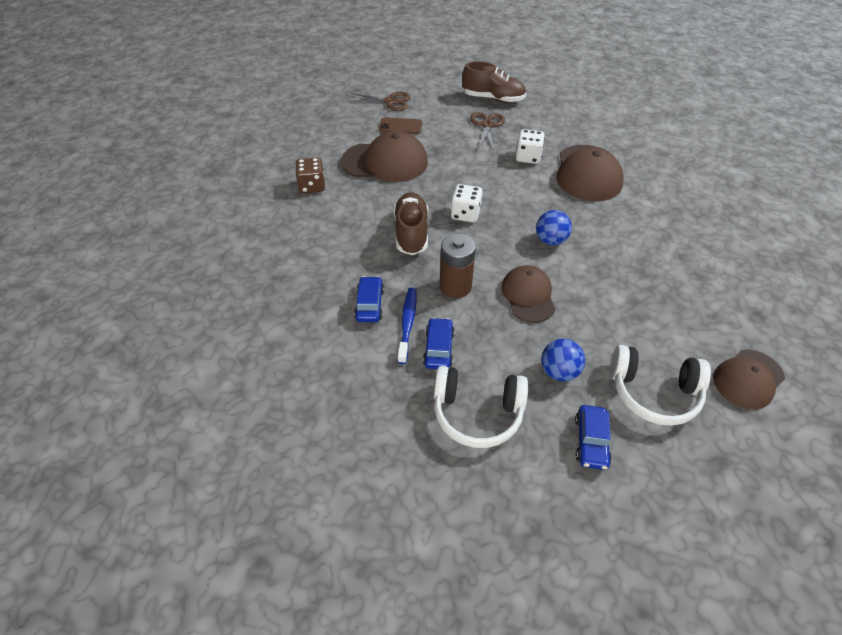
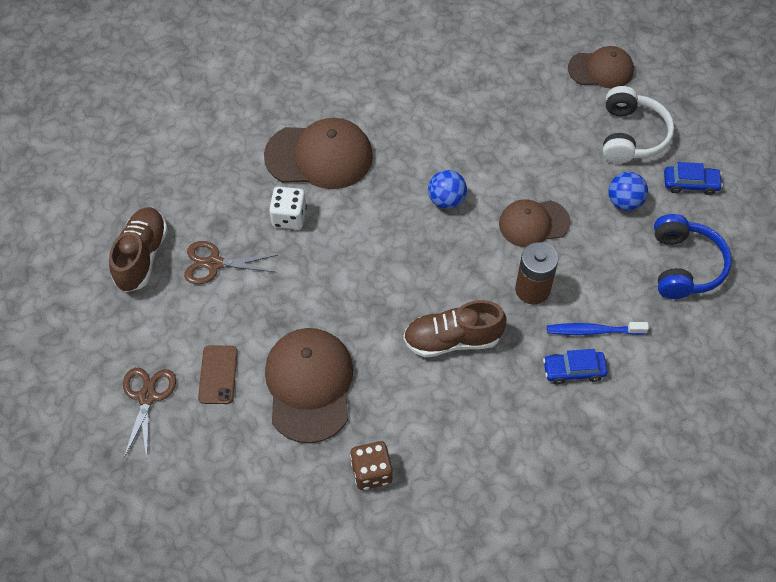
camera: 95 degrees left, 10 degrees up
blue car [423,317,455,369] -> none
white headphones [434,366,528,448] -> blue headphones [654,214,732,299]
white dice [451,184,482,223] -> none
brown cap [713,349,785,409] -> brown cap turned 45 degrees counterclockwise [568,46,634,89]

